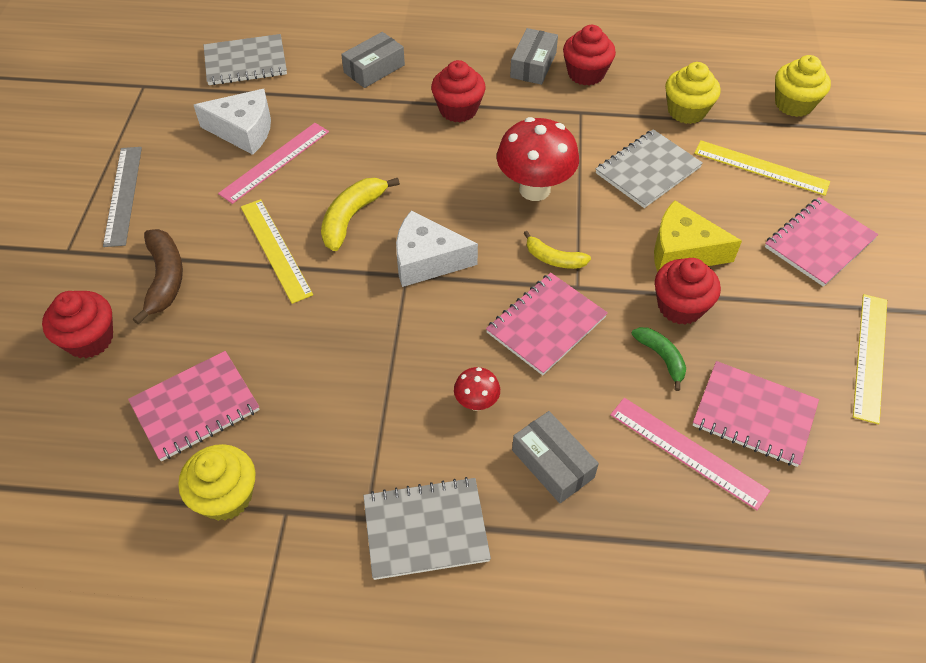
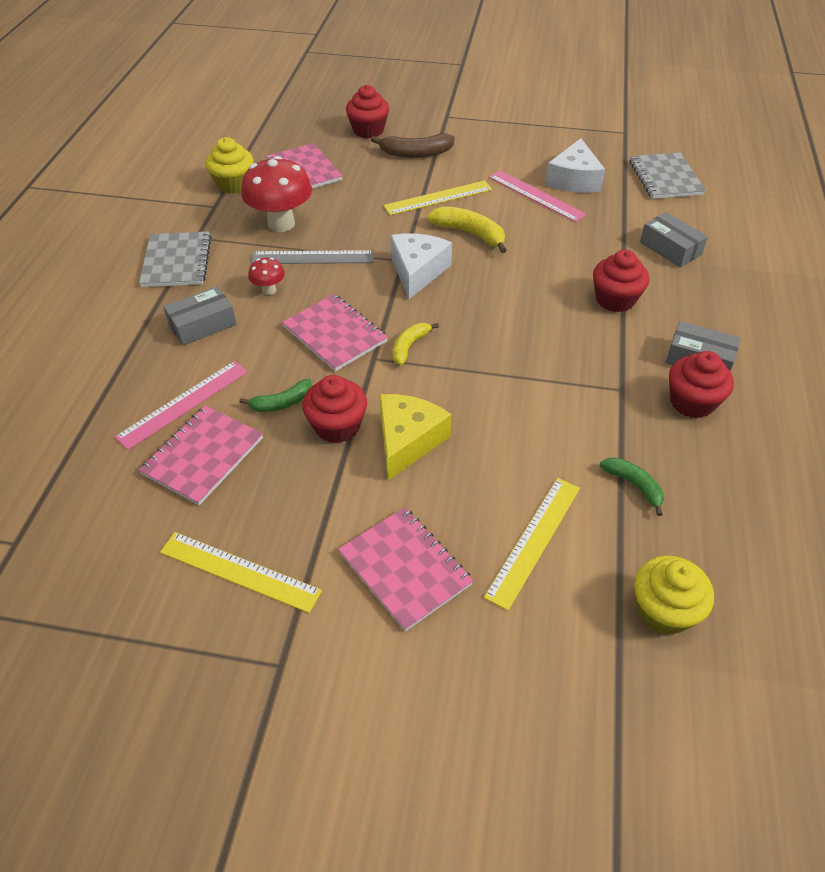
camera: 95 degrees right, 5 degrees down
grey ruler [103,147,142,247] -> grey ruler moved to [251,250,374,264]
red mushroom [497,117,579,201] -> red mushroom moved to [241,156,312,232]
grey notebook [596,129,703,208] -> none
yellow cupcake [665,62,721,124] -> green banana [600,457,664,516]

